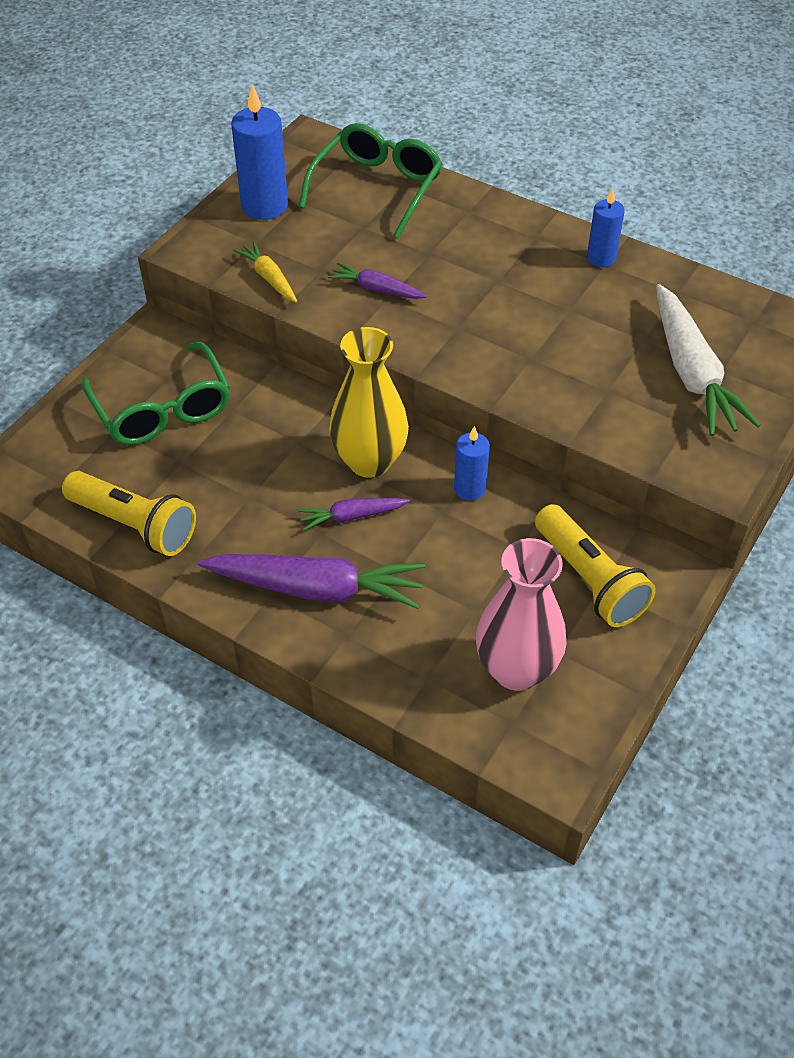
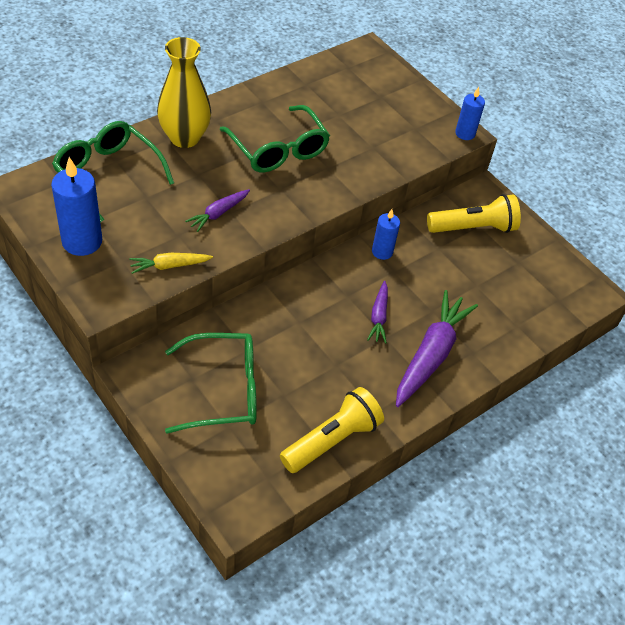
camera: 75 degrees left, 0 degrees up
yellow vase [329,327,409,478] -> yellow vase moved to [157,37,211,148]
pink vase [476,538,567,691] -> none
blue candle [587,188,625,267] -> blue candle moved to [455,87,485,140]
white carrot [656,284,761,436] -> none
none -> green glasses [220,105,330,173]

